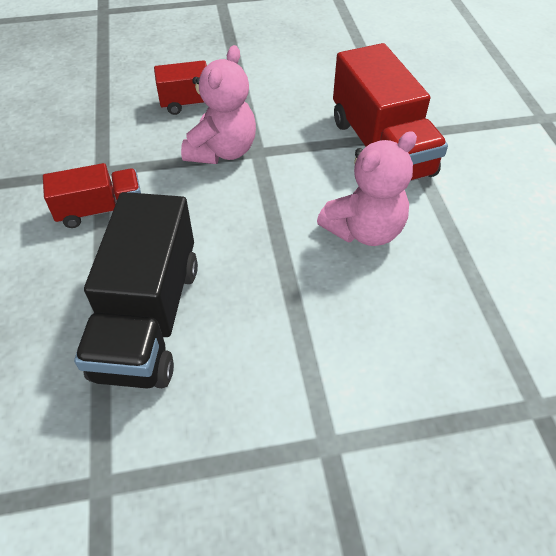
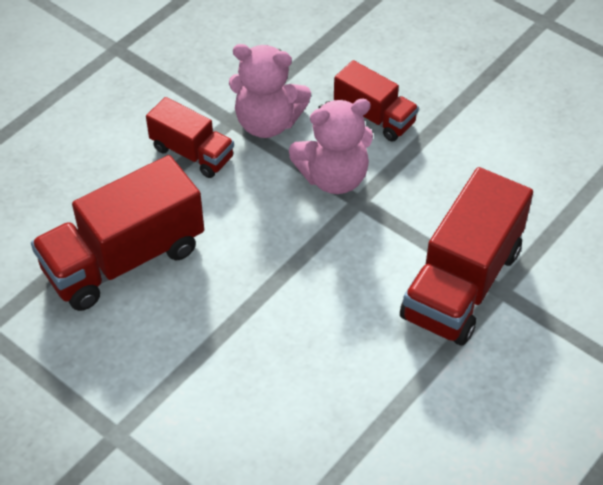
camera: 50 degrees right, 0 degrees up
black truck [74,192,198,388] -> red truck [31,155,204,311]
pink teddy bear [317,131,417,246] -> pink teddy bear moved to [229,44,311,138]

